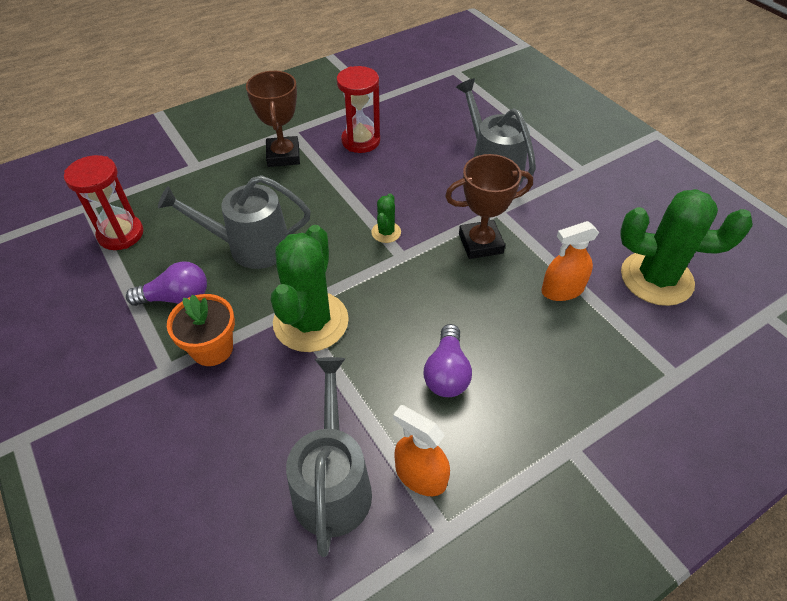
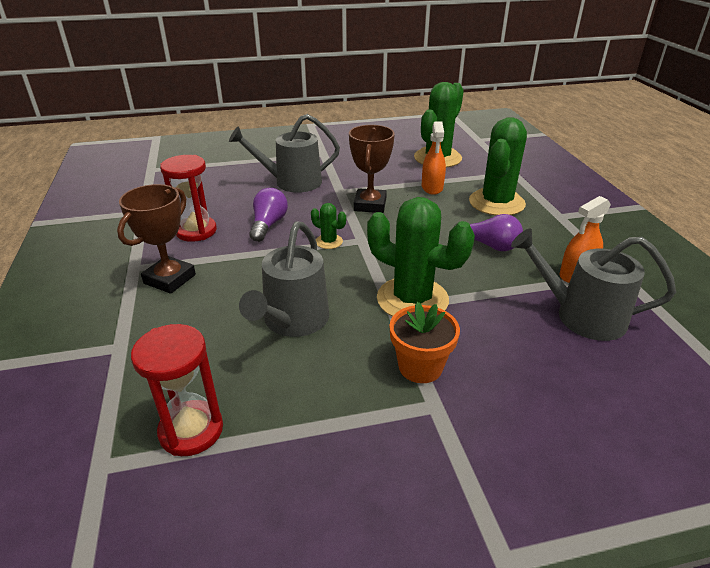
camera: 70 degrees left, 15 degrees down
purple light bulb [126,261,207,306] -> purple light bulb moved to [250,188,288,242]
brown trophy [246,71,300,167] -> brown trophy turned 75 degrees counterclockwise [117,184,196,294]
none -> green cactus [469,117,527,215]

